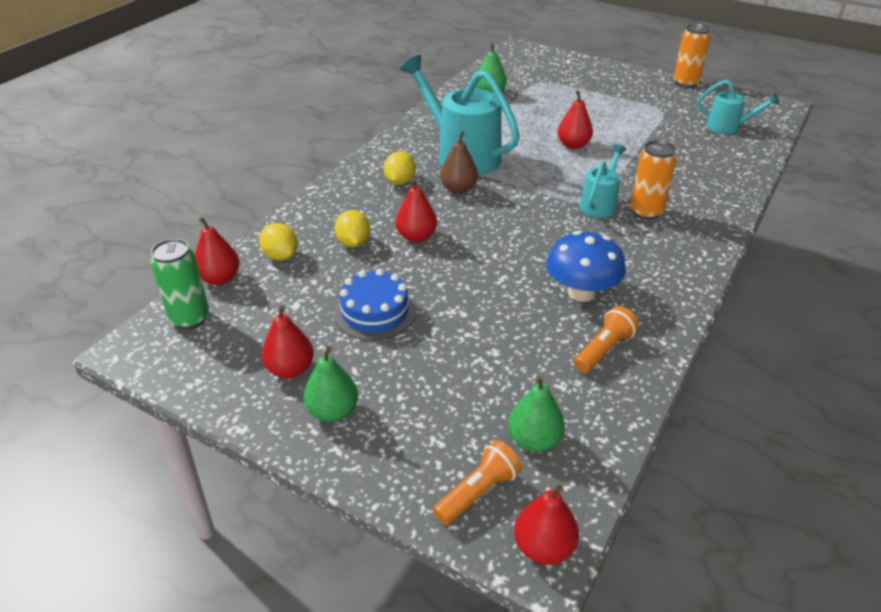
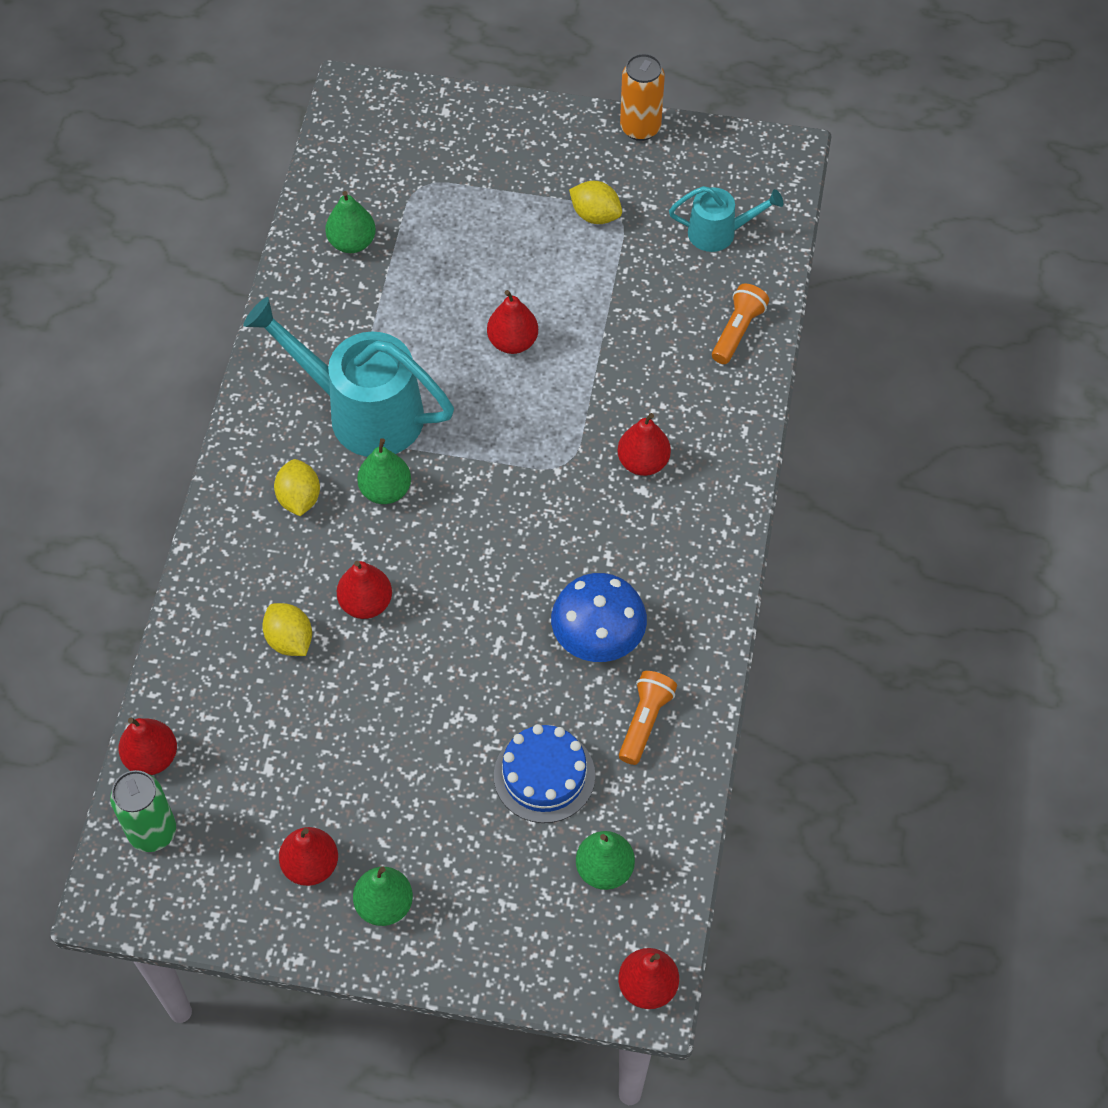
camera: 20 degrees left, 20 degrees up
yellow lemon [259,223,298,261] -> yellow lemon moved to [569,181,622,224]
blue cake [334,269,416,341] -> blue cake moved to [494,724,595,823]
orange flashlight [433,440,522,525] -> orange flashlight moved to [712,284,769,364]
brown pear [440,131,478,194] -> green pear [357,438,411,504]
turquoise watering can [580,144,627,218] -> none
orange can [630,140,677,220] -> red pear [617,413,671,476]

